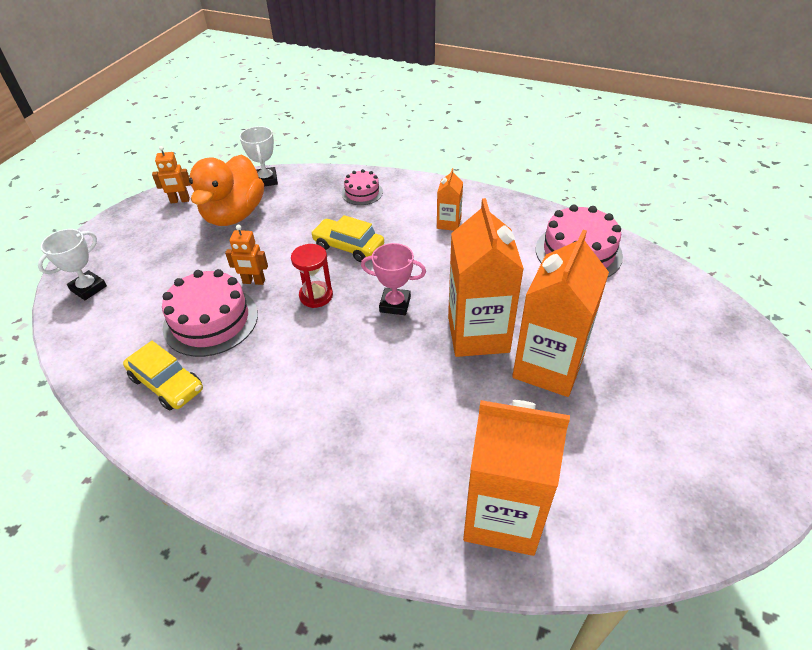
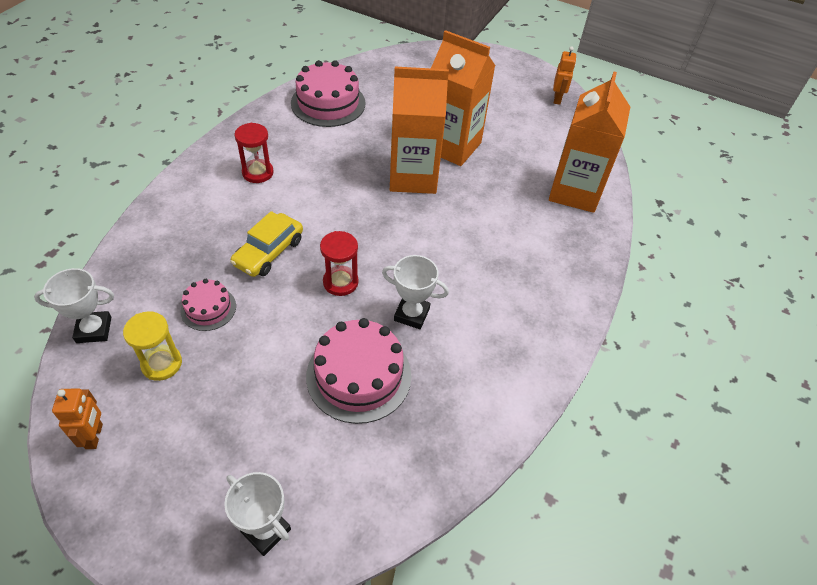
camera: 90 degrees left, 5 degrees up
yellow car [123,341,203,410] -> none
orange duck [189,154,264,226] -> yellow hourglass [123,311,182,381]
orange robot [225,225,268,285] -> orange robot moved to [553,46,576,105]
pink cake [342,169,383,205] -> pink cake moved to [180,279,236,331]
pink trophy [361,243,426,315] -> none
orange carton [437,168,463,231] -> red hourglass [234,123,274,183]
none -> white trophy [382,255,449,329]

